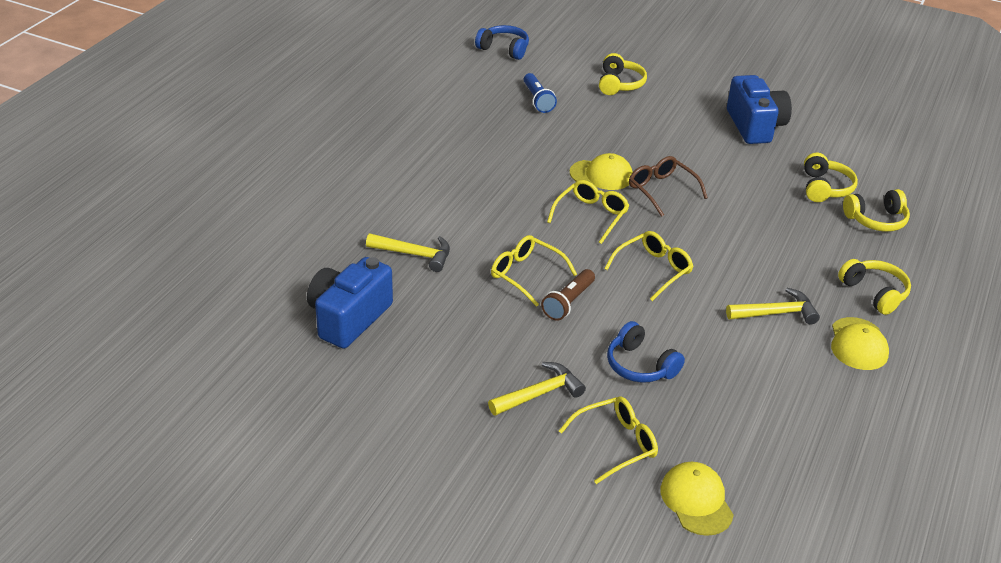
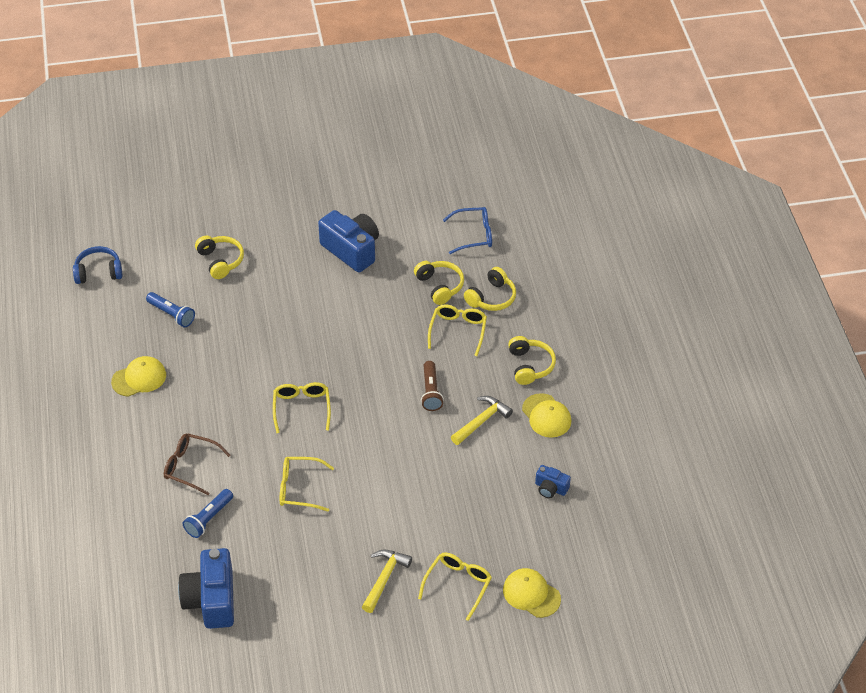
camera: 35 degrees left, 10 degrees up
yellow hammer [366,233,450,272] -> blue flashlight [183,489,233,538]
brown flashlight [541,269,595,321] -> brown flashlight moved to [421,361,444,411]
yellow cap [570,153,633,190] -> yellow cap moved to [111,356,166,397]
yellow glasses [604,231,694,301] -> yellow glasses moved to [428,304,487,356]
blue headphones [607,321,685,383] -> none
brown glasses [629,156,708,217] -> brown glasses moved to [164,433,230,495]
yellow headphones [838,259,911,315] -> yellow headphones turned 60 degrees clockwise [508,336,556,385]
none -> blue glasses [443,207,492,254]
none -> blue camera [535,465,571,498]

